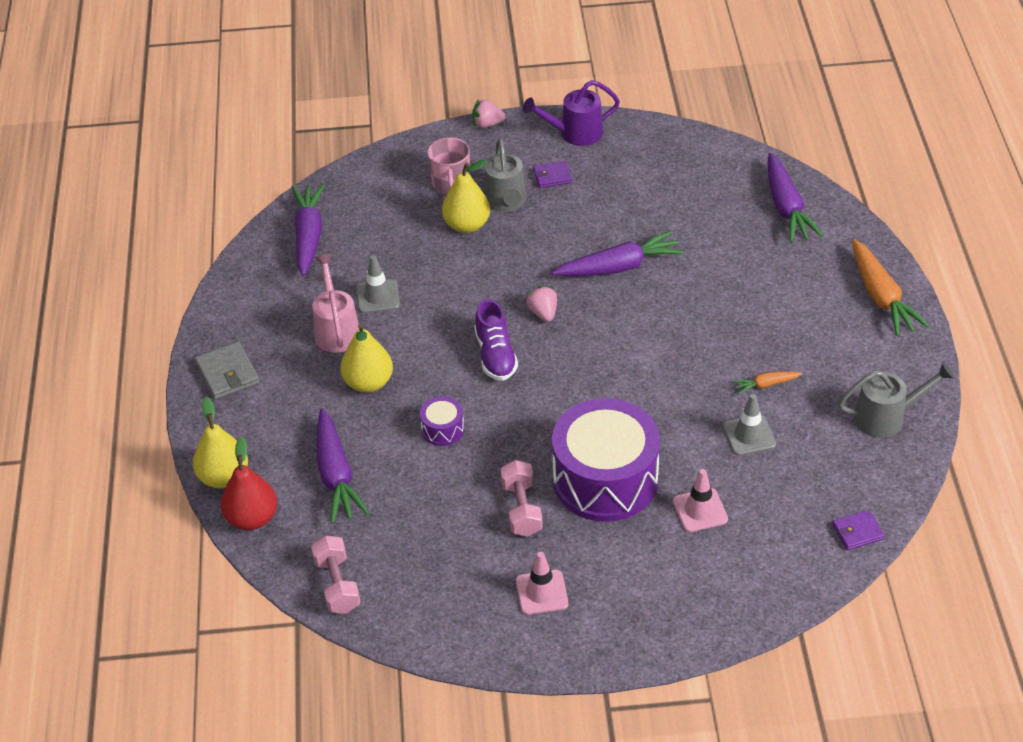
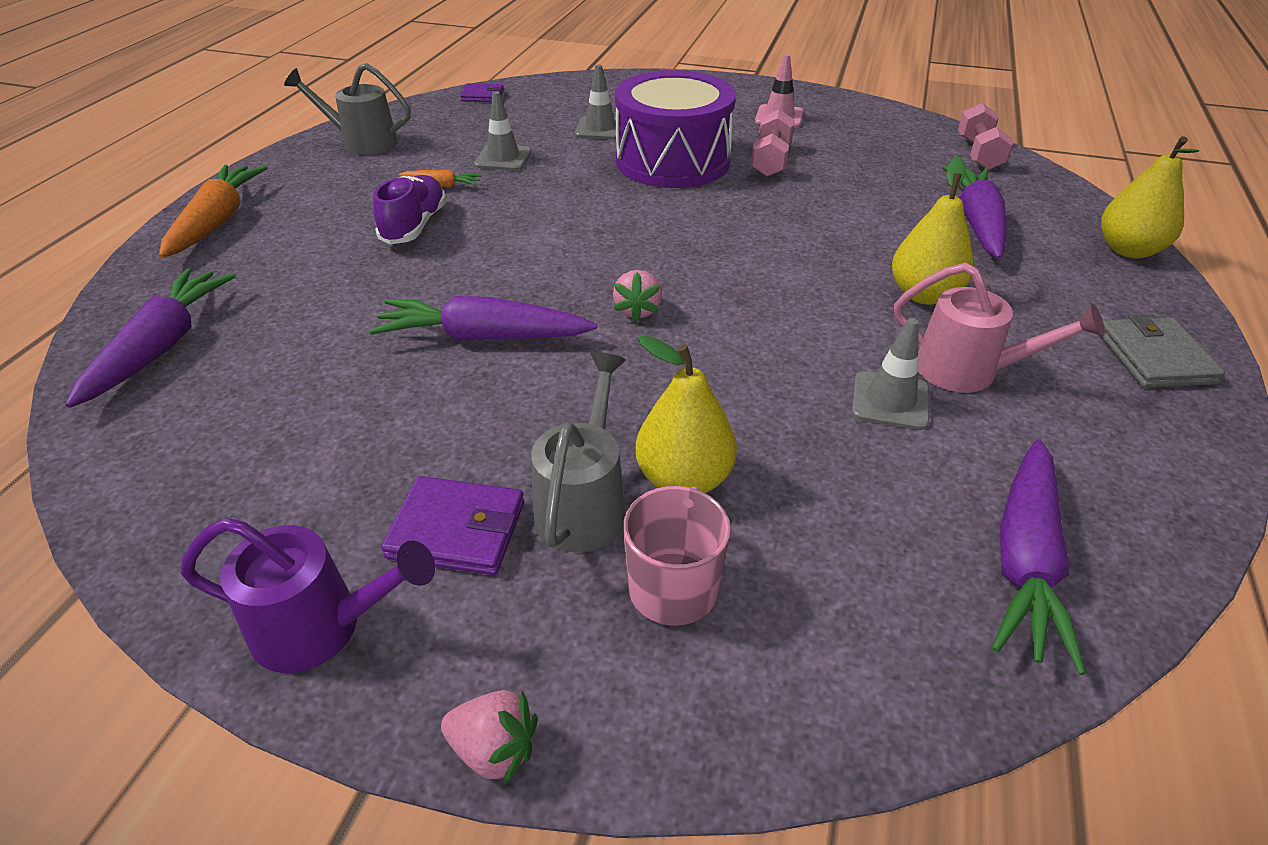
camera: 160 degrees left, 5 degrees down
red pear [221,437,277,530] -> none
pink watering can [312,254,360,353] -> pink watering can turned 75 degrees counterclockwise [894,263,1105,393]
purple drum [420,396,464,446] -> none
purple shoe [474,299,518,381] -> purple shoe moved to [373,175,447,245]
purple wallet [533,161,572,188] -> purple wallet [381,476,524,575], size x1.52
pink traffic cone [673,469,728,532] -> grey traffic cone [575,64,616,139]

